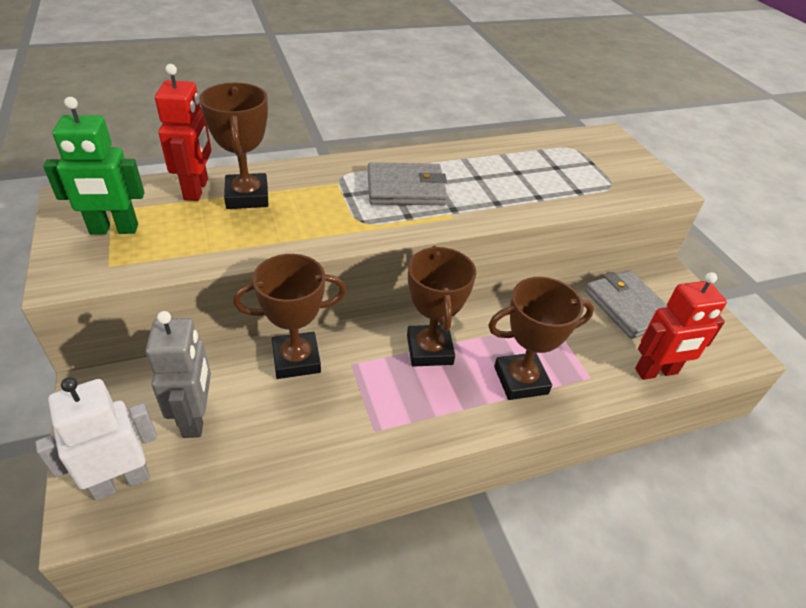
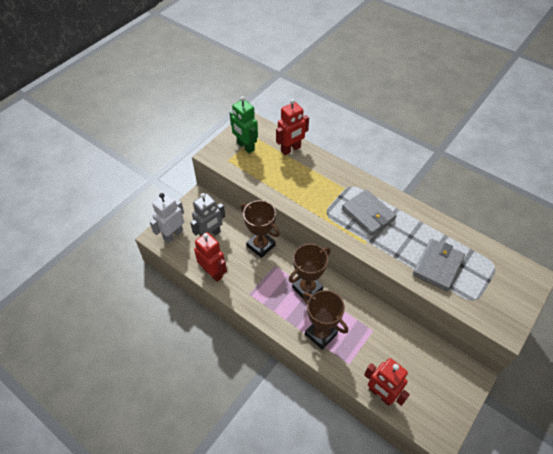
camera: 60 degrees right, 10 degrees up
white robot [35,377,157,501] -> white robot turned 75 degrees counterclockwise [150,193,184,243]
brown trophy [199,83,268,209] -> none
grey wallet [585,270,667,339] -> grey wallet moved to [413,239,465,291]
none -> red robot [194,232,227,282]

